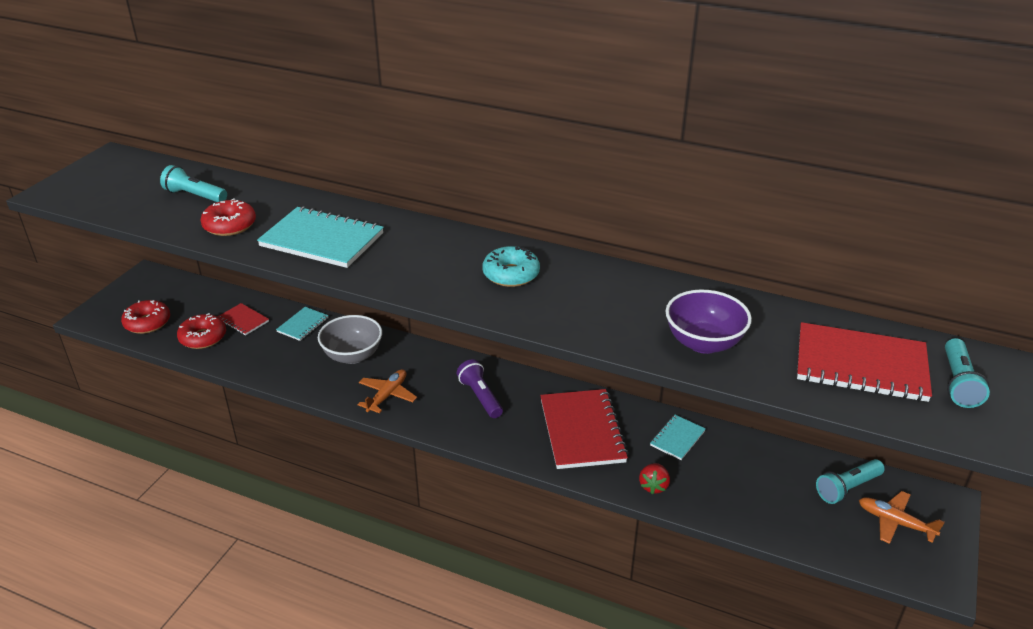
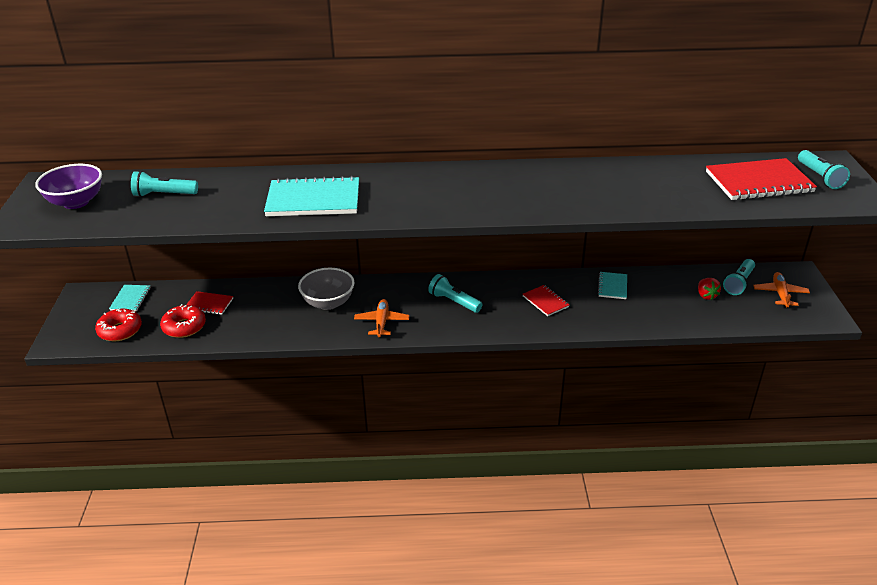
camera: 25 degrees left, 0 degrees up
red donut [200,198,256,236] -> none
turquoise notebook [276,307,328,341] -> turquoise notebook moved to [109,285,151,311]
purple flashlight [457,359,503,418] -> turquoise flashlight [428,274,483,313]
turquoise donut [483,246,540,287] -> none
red notebook [540,389,629,469] -> red notebook [523,285,569,316], size x0.51
red strawberry [639,463,670,494] -> red strawberry moved to [698,278,721,300]
purple bowl [666,290,752,354] -> purple bowl moved to [35,164,102,209]
orange plane [859,491,945,544] -> orange plane turned 90 degrees clockwise [753,272,810,307]

